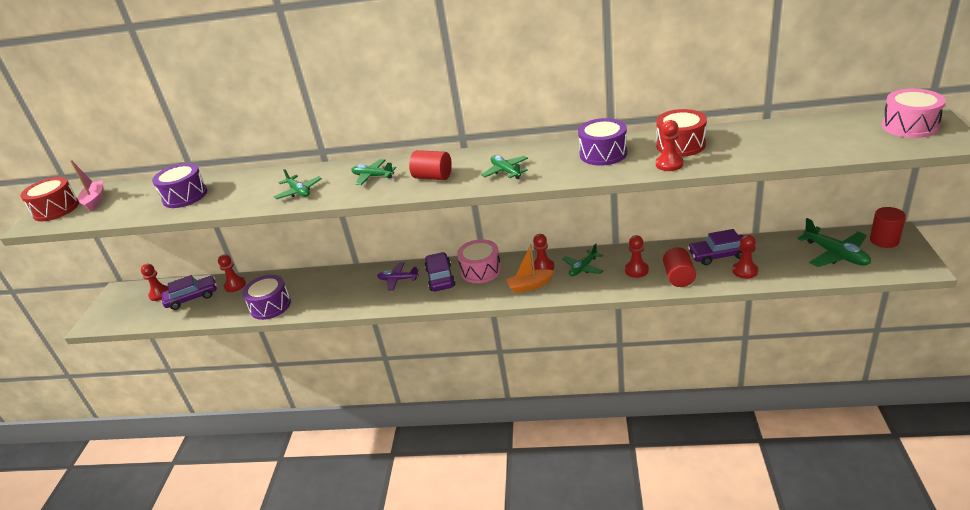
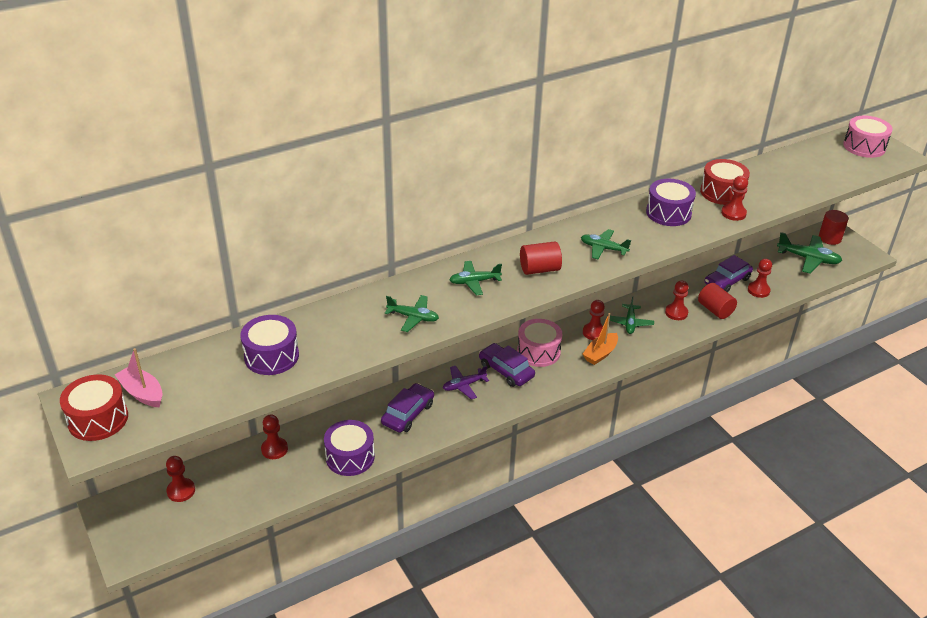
camera: 40 degrees left, 5 degrees up
purple car [161,275,217,310] -> purple car moved to [381,383,434,433]

